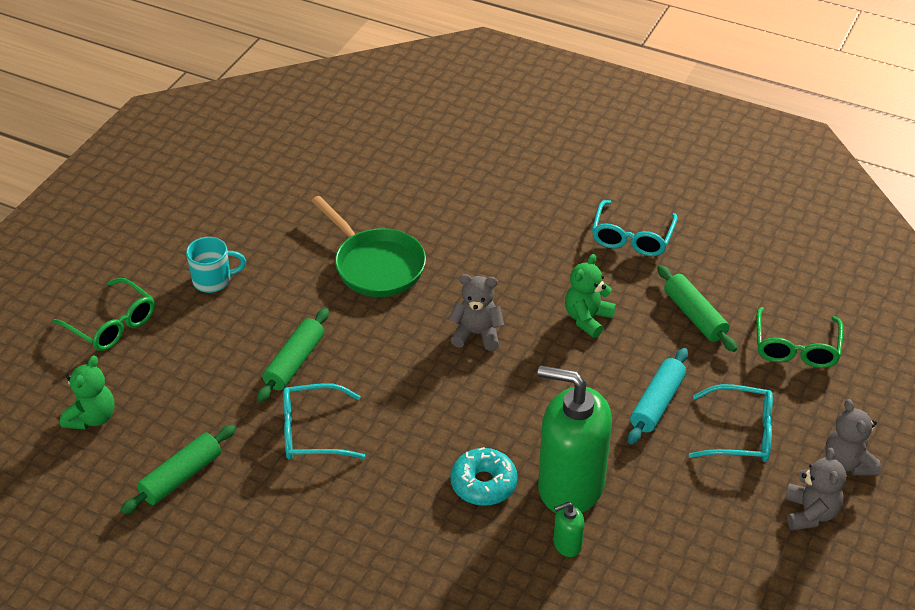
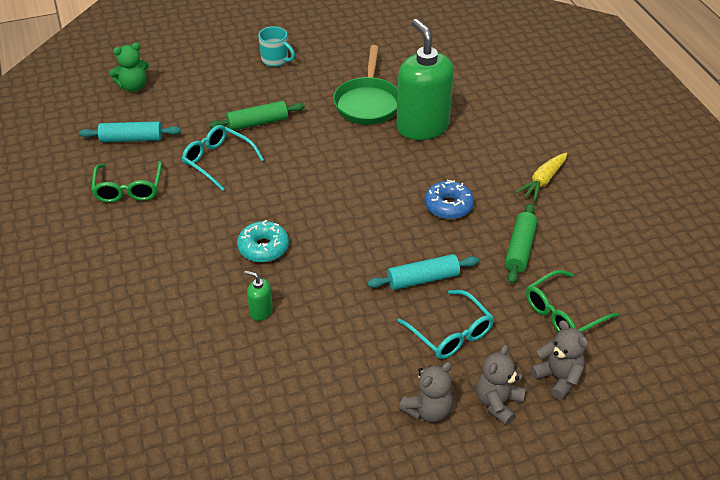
camera: 45 degrees right, 0 degrees up
green glasses [53,278,155,351] -> green glasses moved to [91,161,162,203]
green rolling pin [120,424,236,514] -> turquoise rolling pin [79,121,181,142]
grey teddy bear [448,274,504,351] -> grey teddy bear moved to [530,320,588,400]
green soap dispenser [538,366,612,513] -> green soap dispenser moved to [397,19,454,140]
green teddy bear [565,254,616,338] -> blue donut [424,180,474,219]
turquoise glasses [592,200,678,256] -> yellow carrot [515,153,567,202]

